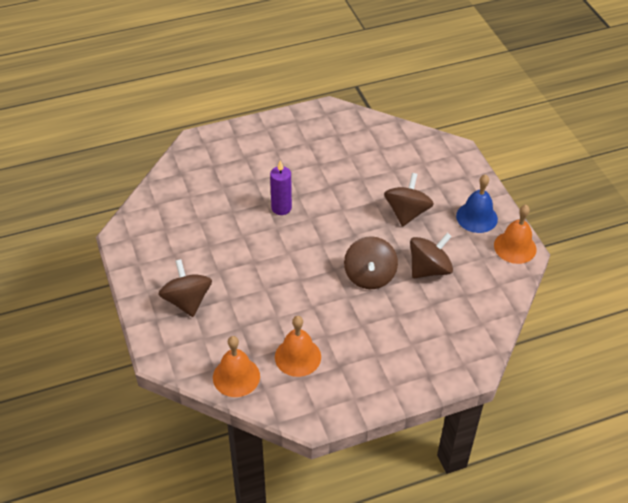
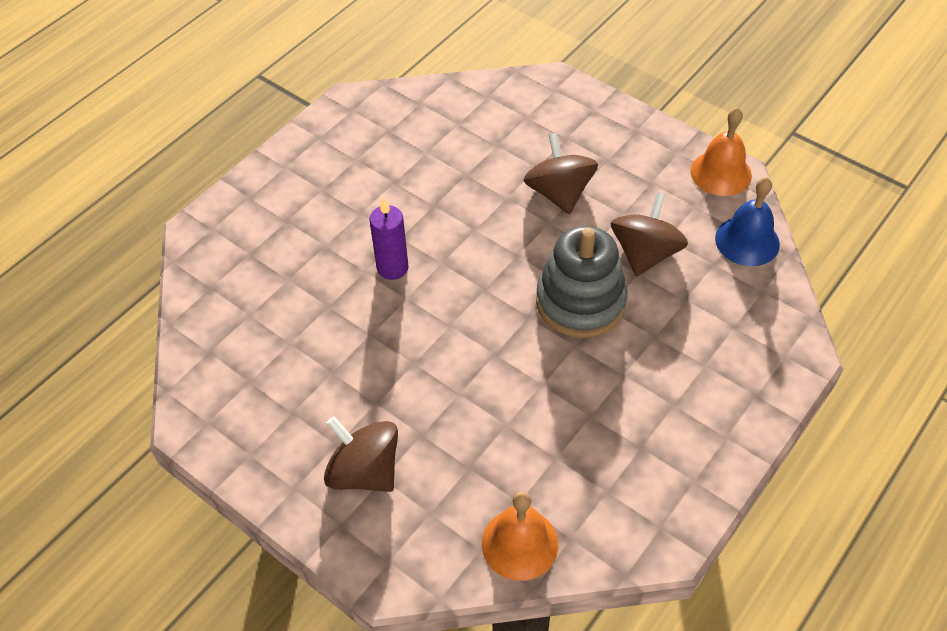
camera: 30 degrees left, 5 degrees up
orange bell [275,316,321,377] -> none
brown spinning top [344,236,398,289] -> grey stacking toy [536,226,627,338]
blue bell [456,174,498,233] -> blue bell moved to [715,177,780,266]

